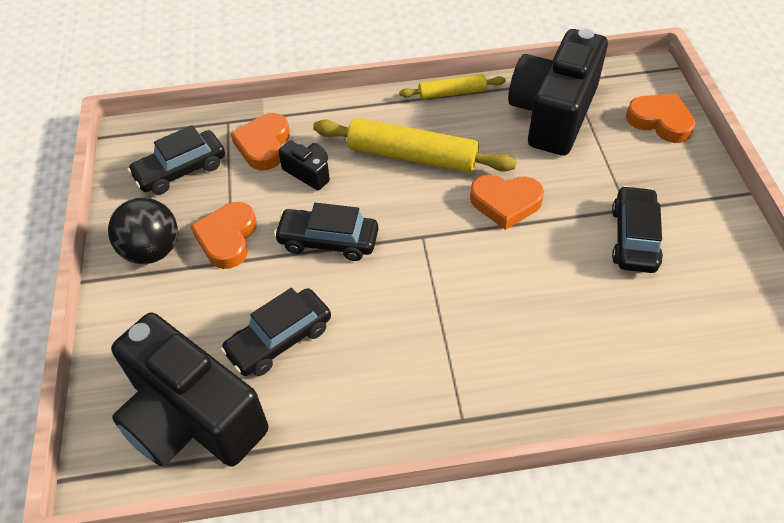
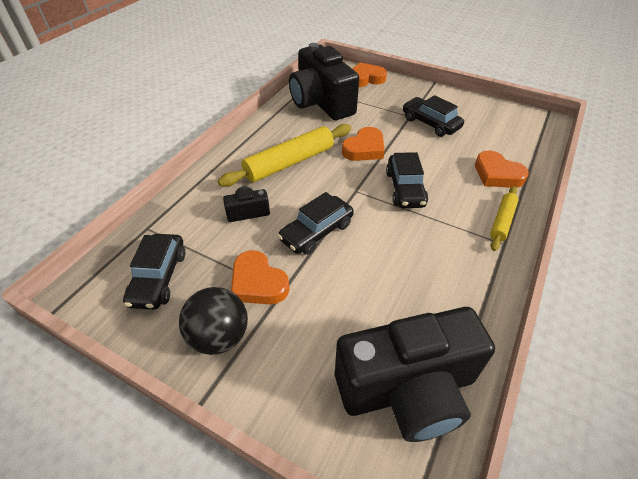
camera: 55 degrees left, 5 degrees down
black car [220,288,331,376] -> black car moved to [386,152,428,208]
orange heart [231,113,290,170] -> orange heart moved to [475,150,529,188]
yellow rolling pin [399,74,506,99] -> yellow rolling pin moved to [490,186,519,251]

